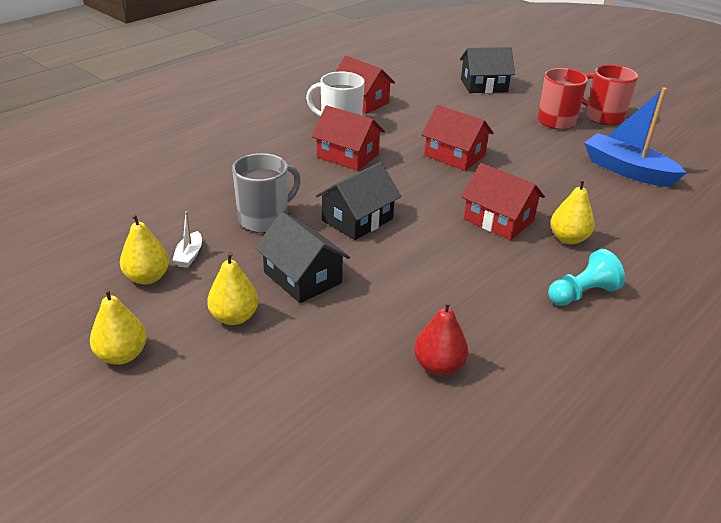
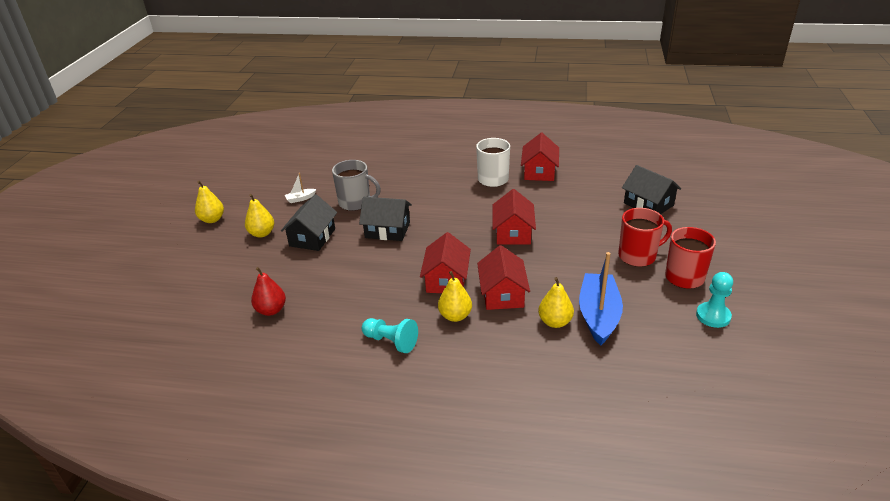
camera: 60 degrees right, 0 degrees up
yellow pear [120,213,169,285] -> yellow pear moved to [538,277,574,328]
red house [312,105,385,171] -> red house moved to [477,245,530,310]
none -> turquoise pawn [696,272,733,328]

